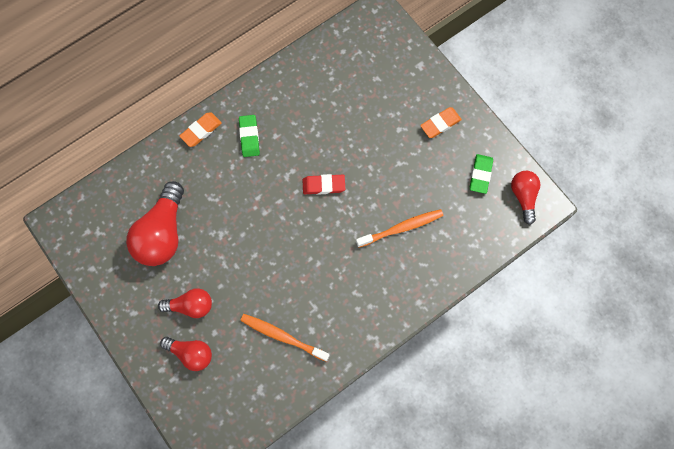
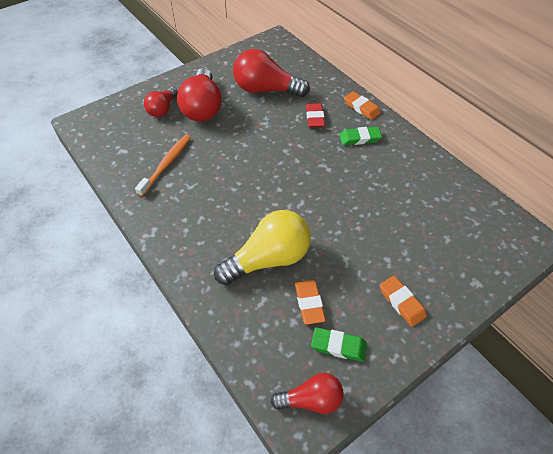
camera: 90 degrees right, 20 degrees down
red light bulb [158,288,212,318] -> red light bulb [177,68,222,122], size x1.71
red eraser [303,174,345,195] -> red eraser moved to [306,103,325,127]
orange toothbrush [356,209,444,247] -> yellow light bulb [214,210,311,285]
none -> orange eraser [295,280,326,325]

